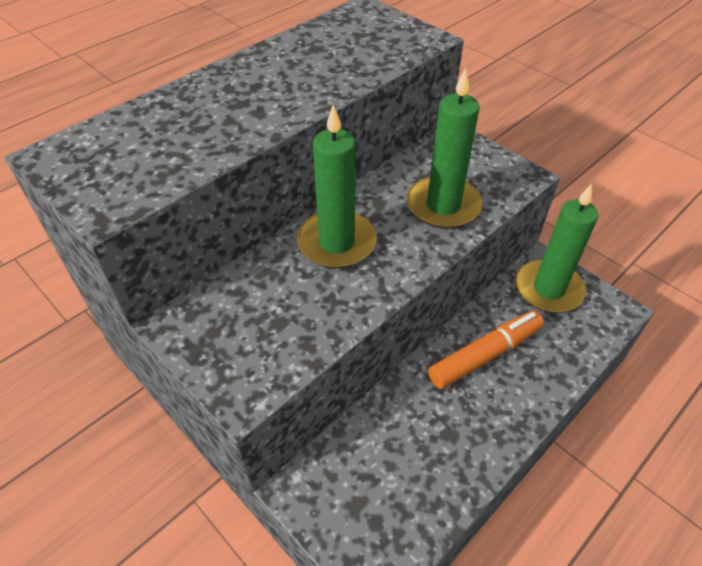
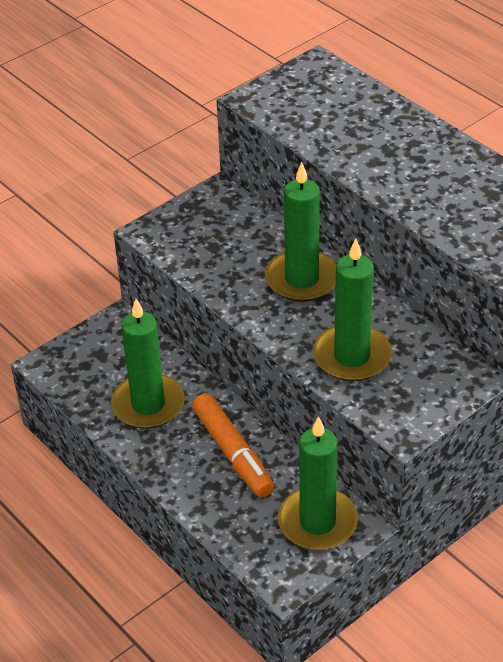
camera: 95 degrees right, 5 degrees down
none -> green candle [111,299,185,429]

